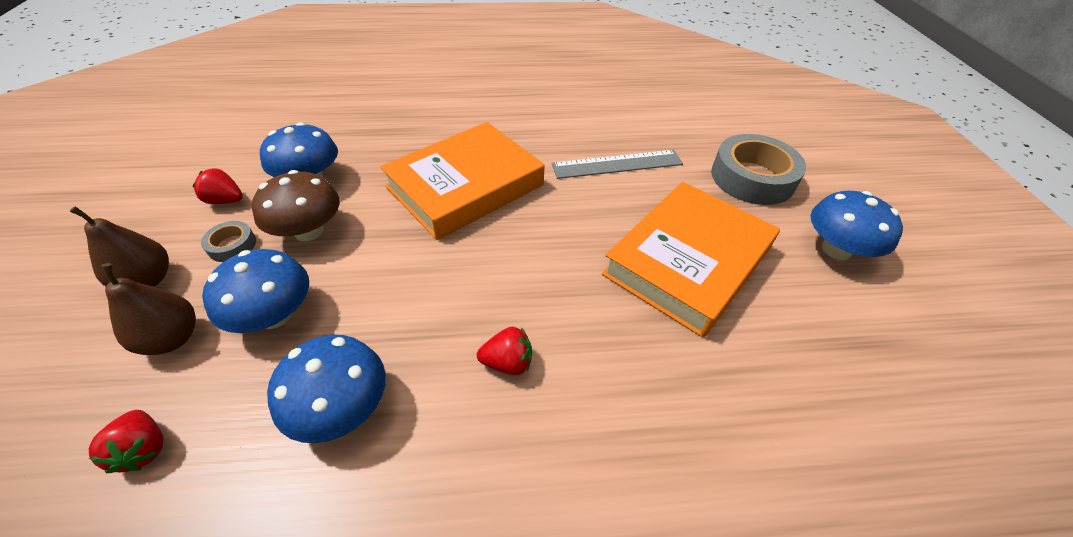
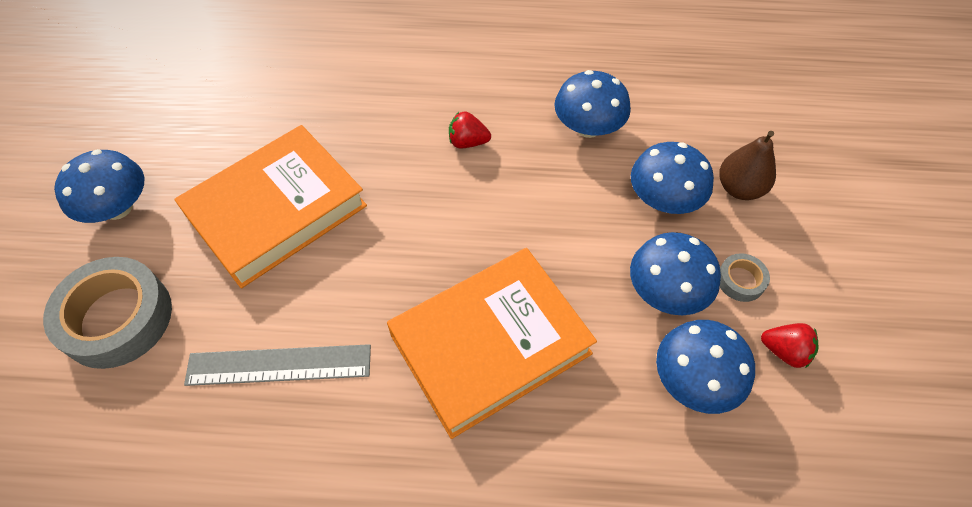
camera: 170 degrees left, 10 degrees up
brown pear [70,206,169,287] -> none
red strawberry [89,410,163,473] -> none
brown mushroom [252,170,340,241] -> blue mushroom [630,232,721,315]

